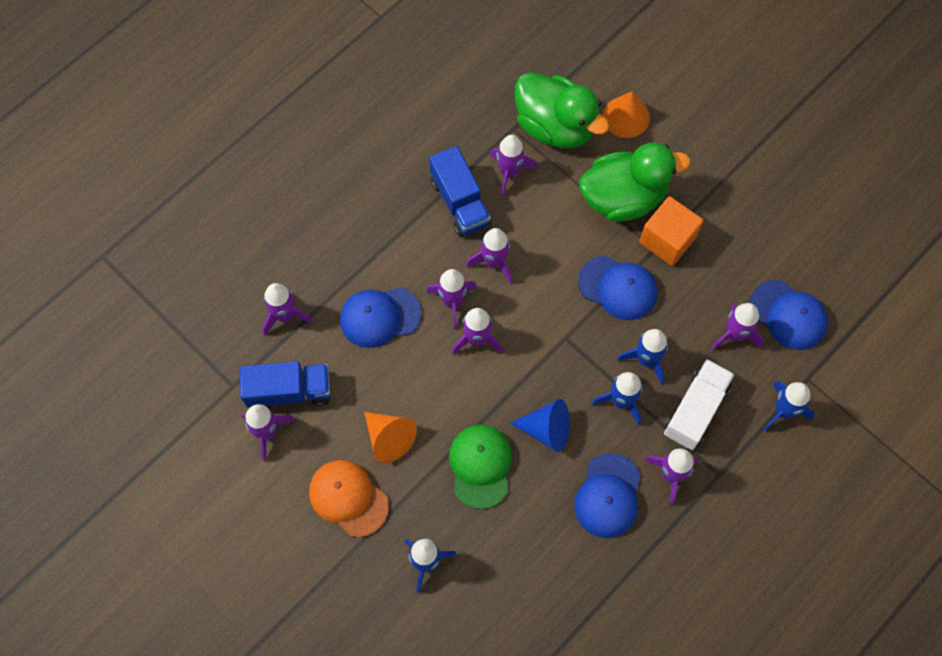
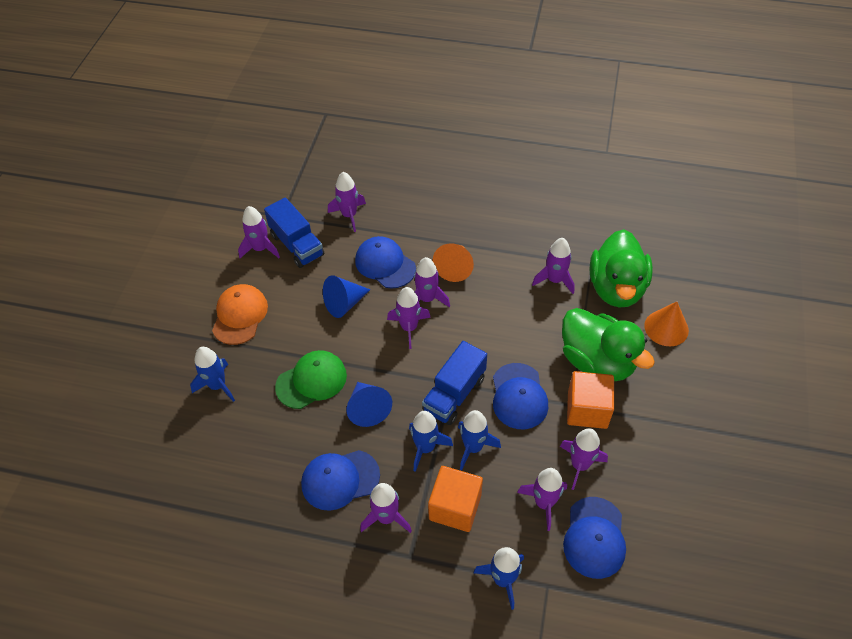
camera: 60 degrees right, 15 degrees down
orange cone [364,412,417,463] -> orange cone moved to [433,244,474,282]
blue truck [429,146,491,237] -> blue truck moved to [422,341,487,425]
purple rocket [466,228,513,284] -> purple rocket moved to [560,428,608,490]
white truck [664,359,735,450] -> orange cube [428,466,483,532]
none -> blue cone [323,275,371,318]

